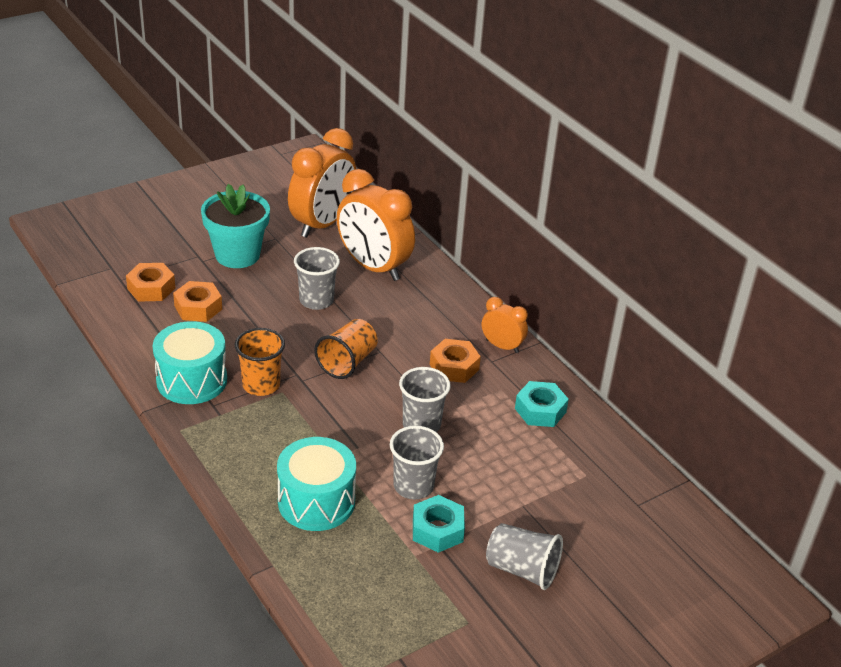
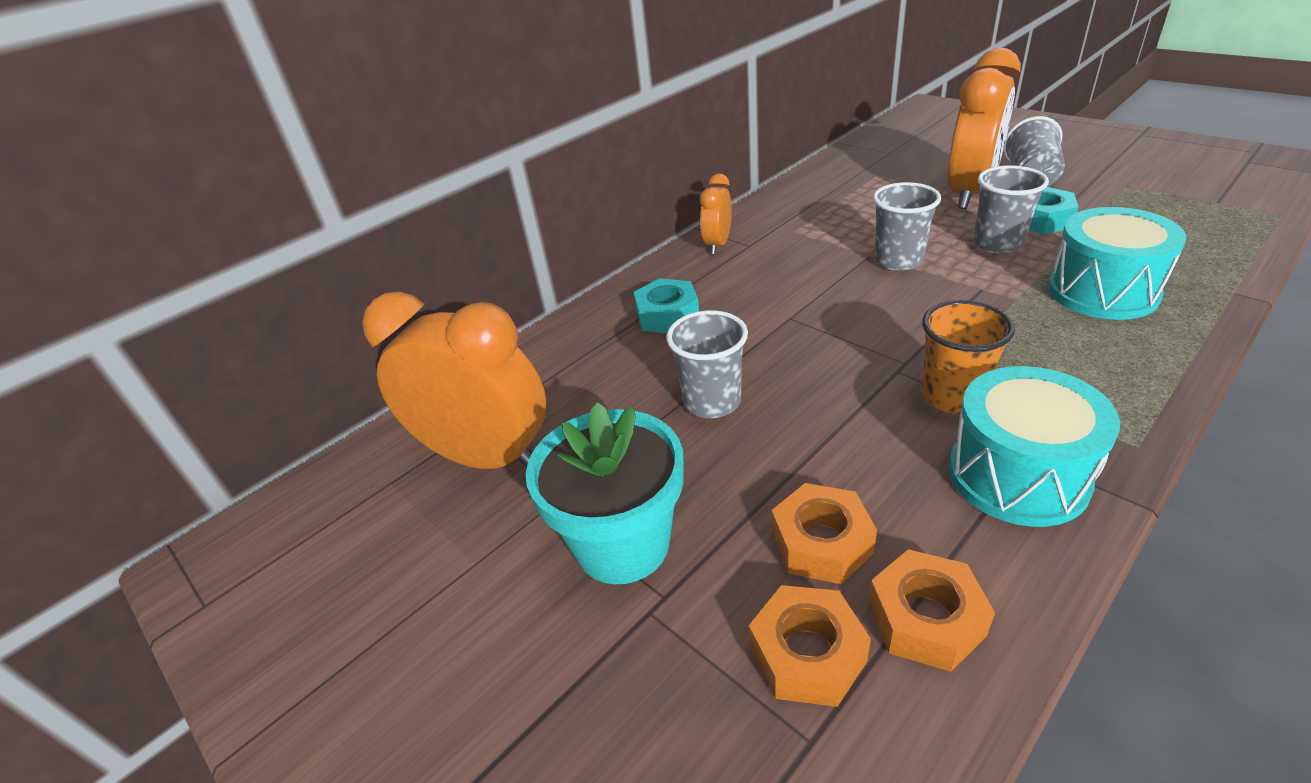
camera: 95 degrees left, 0 degrees up
orange cup [314,319,378,379] -> none
orange clock [337,169,415,281] -> orange clock moved to [947,48,1021,209]
orange nut [430,339,481,383] -> orange nut moved to [868,549,995,672]
turquoise nut [515,381,569,427] -> turquoise nut moved to [634,278,699,333]

